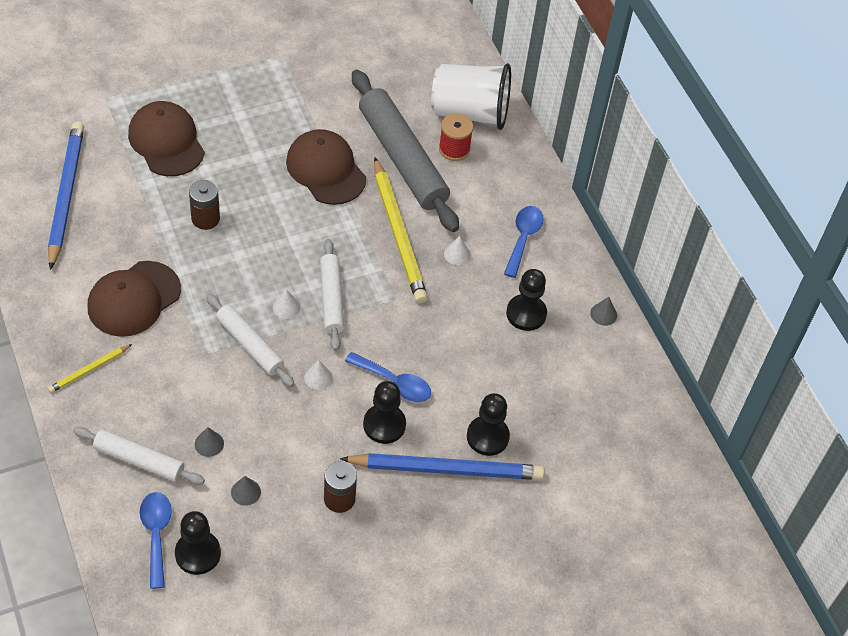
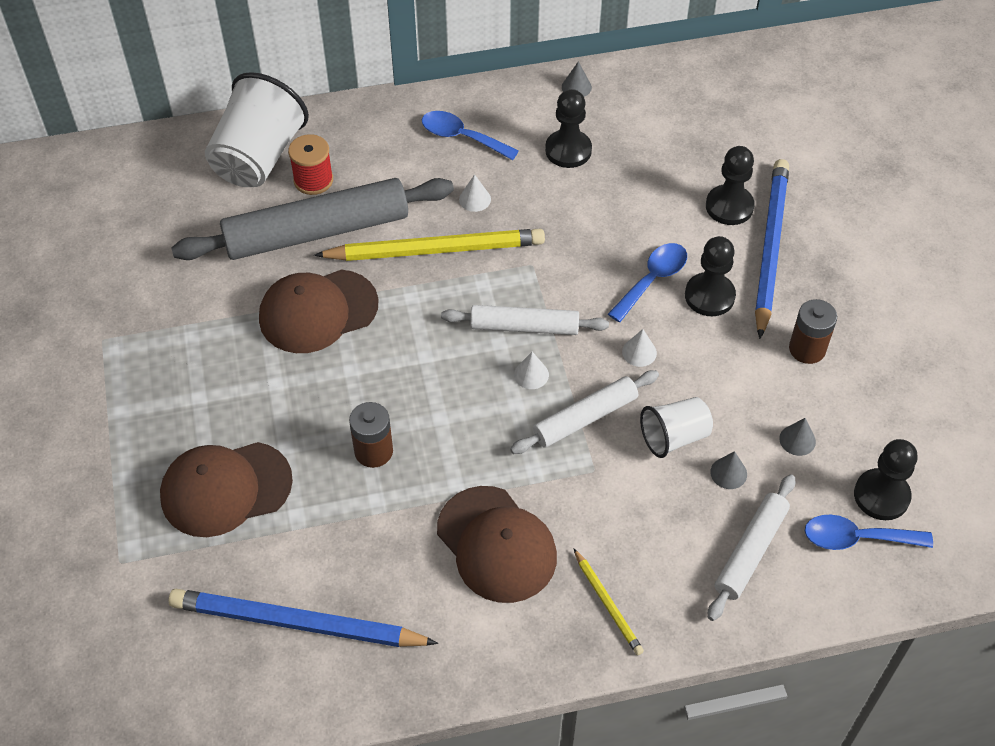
camera: 75 degrees left, 0 degrees up
none -> white cup [640,397,713,458]

